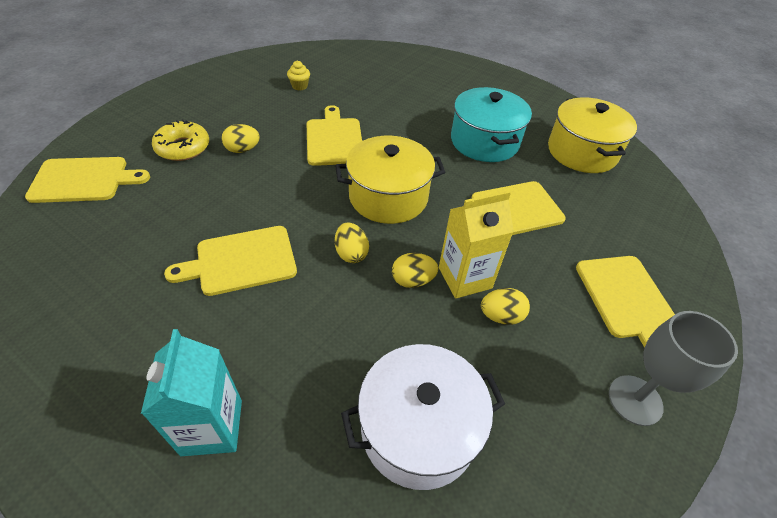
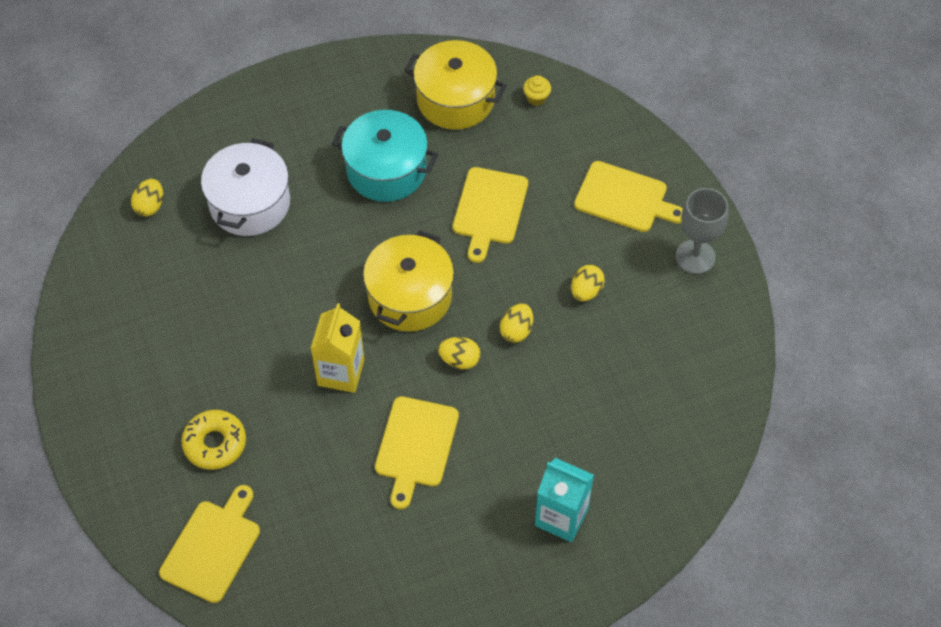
camera: 55 degrees left, 10 degrees up
yellow egg [221,124,260,153] -> yellow egg moved to [131,179,163,217]
yellow cupcake [287,61,310,90] -> yellow cupcake moved to [523,75,551,106]
yellow cutting board [307,105,362,166] -> none
white pot [341,344,505,490] -> white pot moved to [201,138,290,236]
yellow carton [439,190,514,298] -> yellow carton moved to [311,303,364,393]

